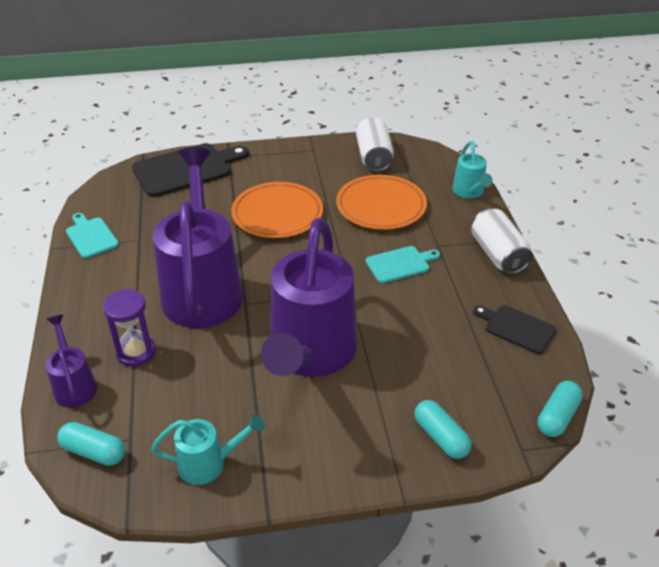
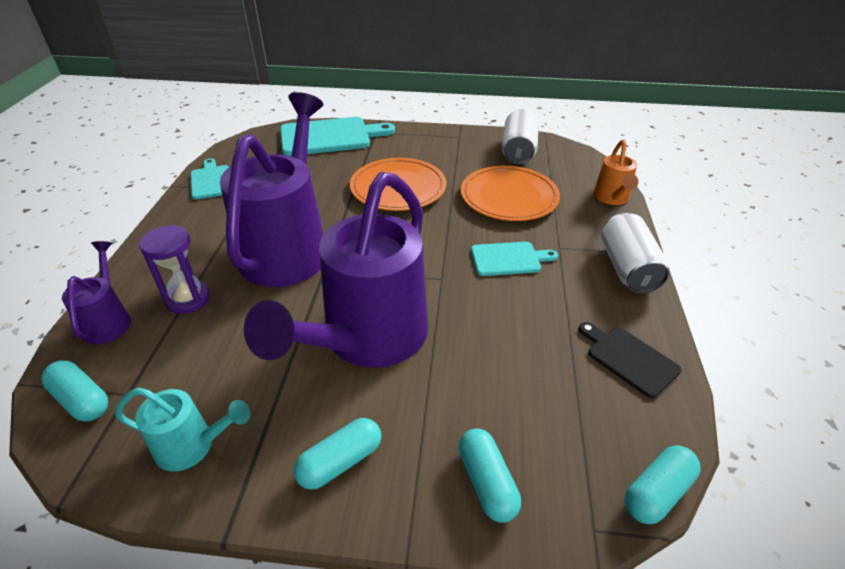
camera: 15 degrees right, 0 degrees up
black cutting board [132,143,249,197] -> turquoise cutting board [280,117,395,156]
turquoise watering can [452,141,493,199] -> orange watering can [593,140,639,205]
none -> turquoise capsule [294,418,381,490]

